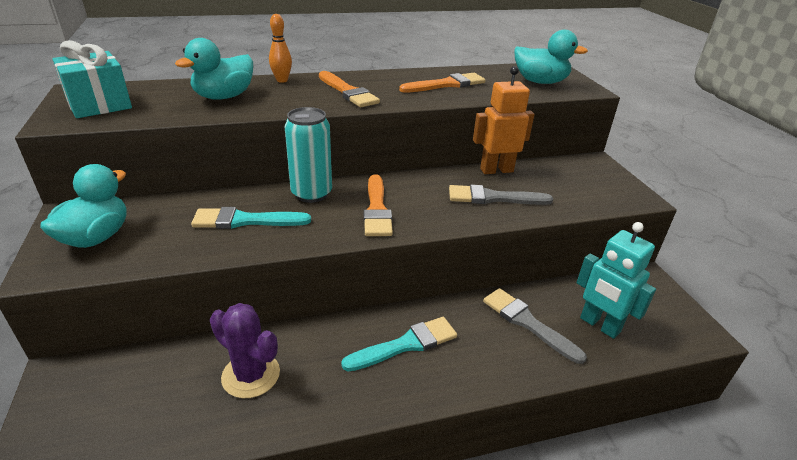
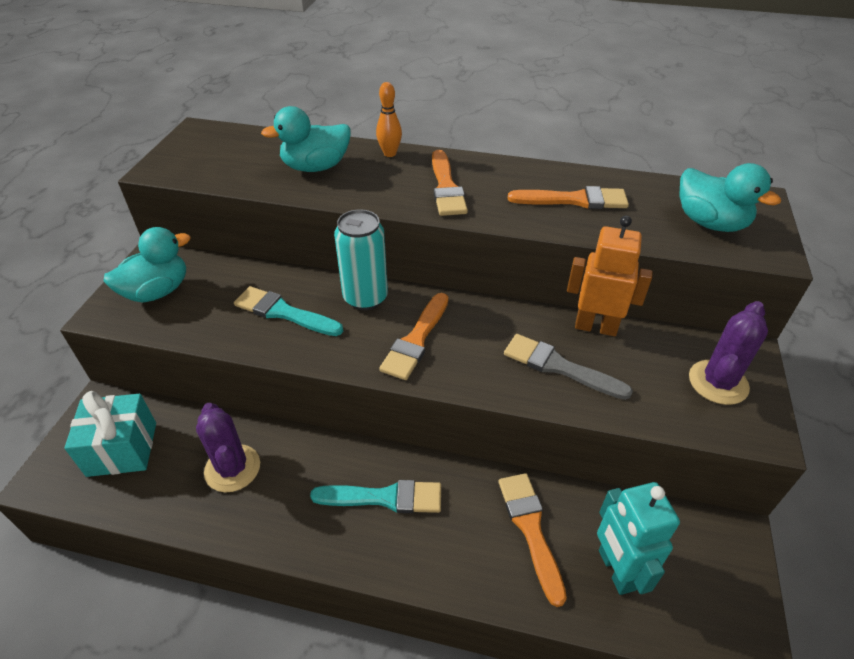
camera: 30 degrees right, 10 degrees up
turquoise gift [52,40,132,118] -> turquoise gift moved to [64,391,156,477]
grey brush [483,288,587,364] -> orange brush [498,473,567,607]
none -> purple cactus [689,301,768,405]

